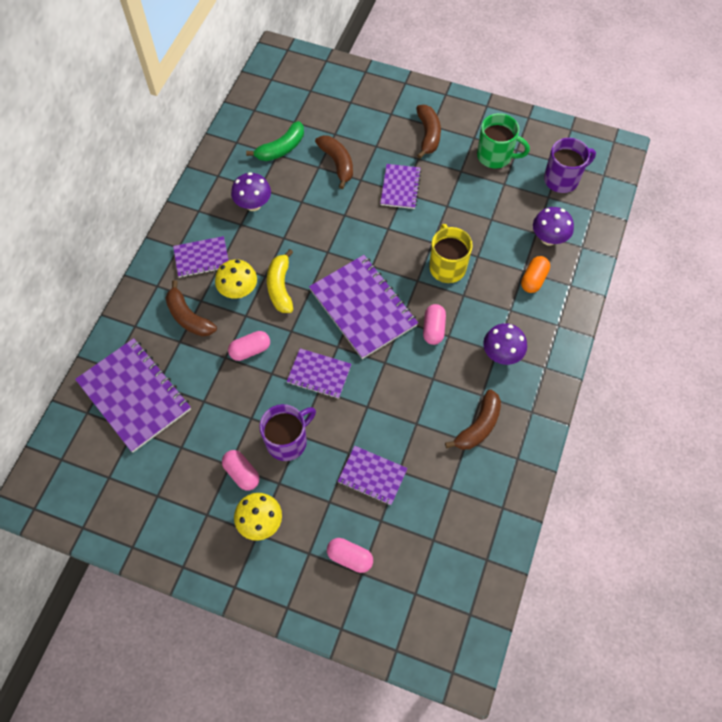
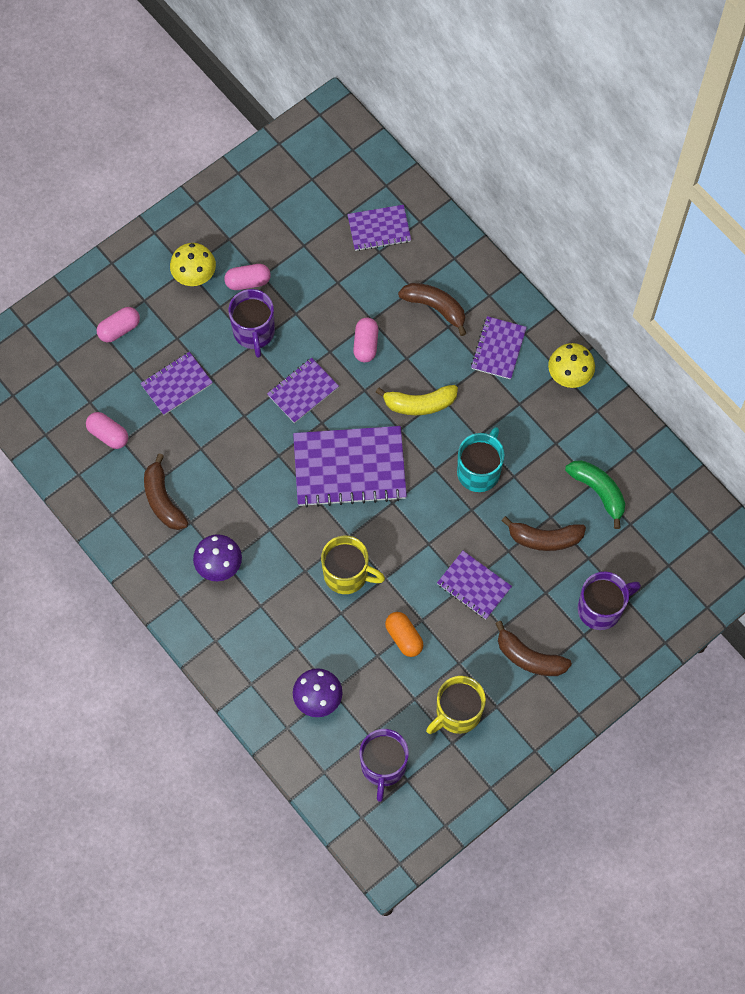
camera: 120 degrees right, 5 degrees up
purple notebook [75,338,191,452] -> purple notebook [347,205,411,251], size x0.56
brown banana [165,280,217,337] -> brown banana turned 45 degrees clockwise [398,283,466,336]
yellow mushroom [215,259,257,298] -> yellow mushroom moved to [548,343,595,388]
purple mushroom [231,172,271,211] -> none
green banana [246,121,304,161] -> green banana turned 150 degrees clockwise [565,460,625,529]
yellow banana [267,249,293,313] -> yellow banana turned 150 degrees clockwise [376,385,458,415]
pink capsule [423,304,446,345] -> pink capsule moved to [86,412,128,449]
green mug [477,113,530,168] -> yellow mug [426,676,486,734]
orange capsule [521,256,550,293] -> orange capsule moved to [385,612,423,657]
none -> turquoise mug [457,427,505,492]
none -> purple mug [578,572,641,630]

